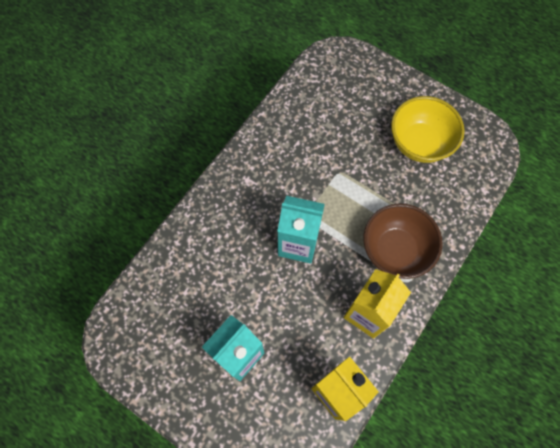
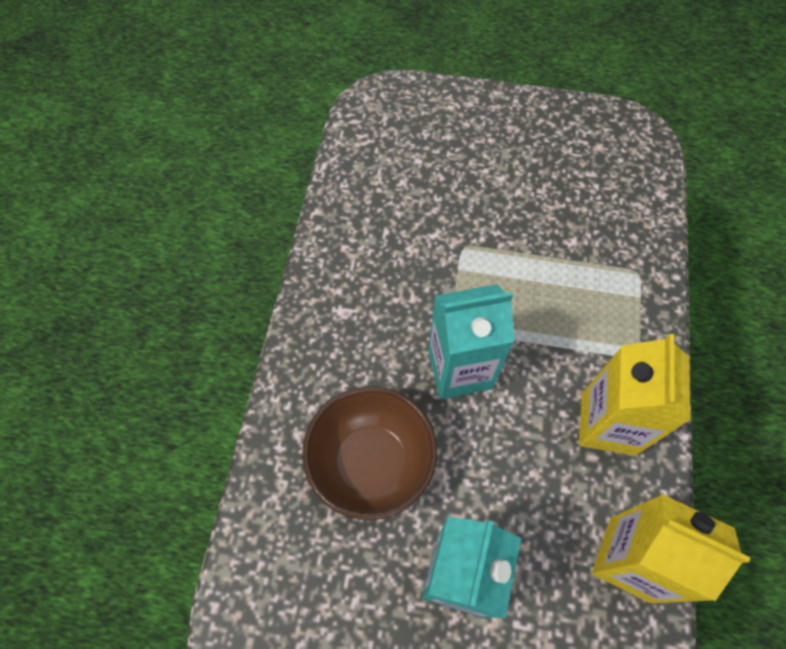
camera: 25 degrees left, 5 degrees down
brown bowl [363,203,443,279] -> brown bowl moved to [302,386,437,520]
yellow bowl [391,96,465,163] -> none

